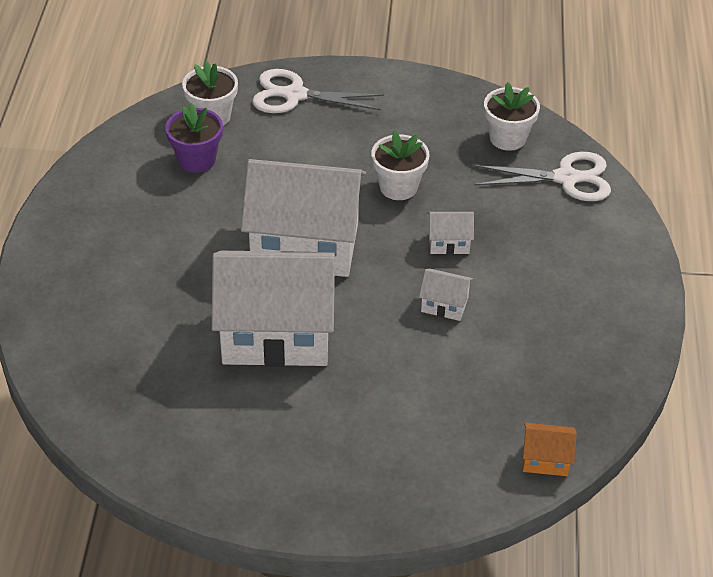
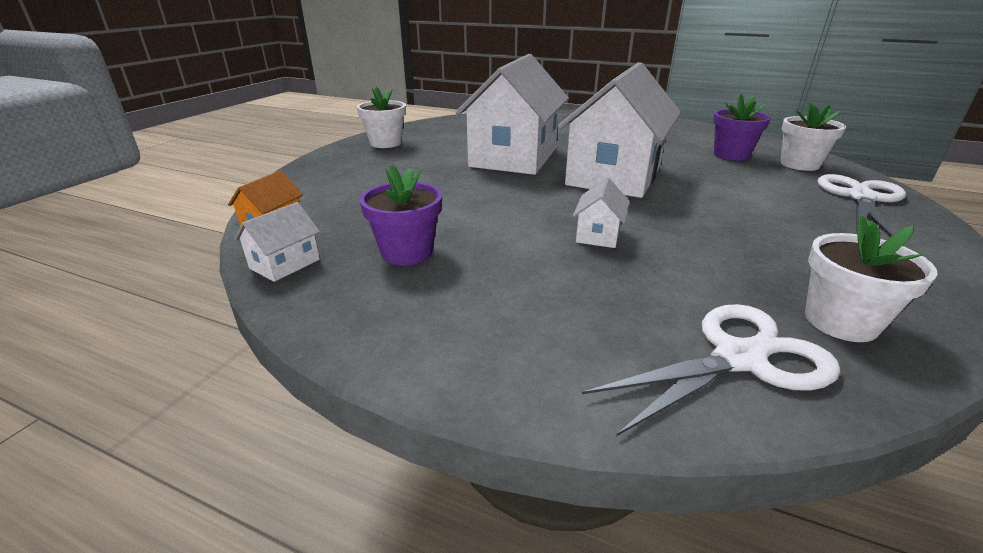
camera: 110 degrees right, 15 degrees down
white flower pot [371,130,430,200] -> white flower pot moved to [357,87,406,148]
white house [419,269,473,321] -> white house moved to [234,202,320,282]
white scissors [473,152,611,201] -> white scissors turned 135 degrees counterclockwise [582,304,840,436]
none -> purple flower pot [360,164,442,265]

